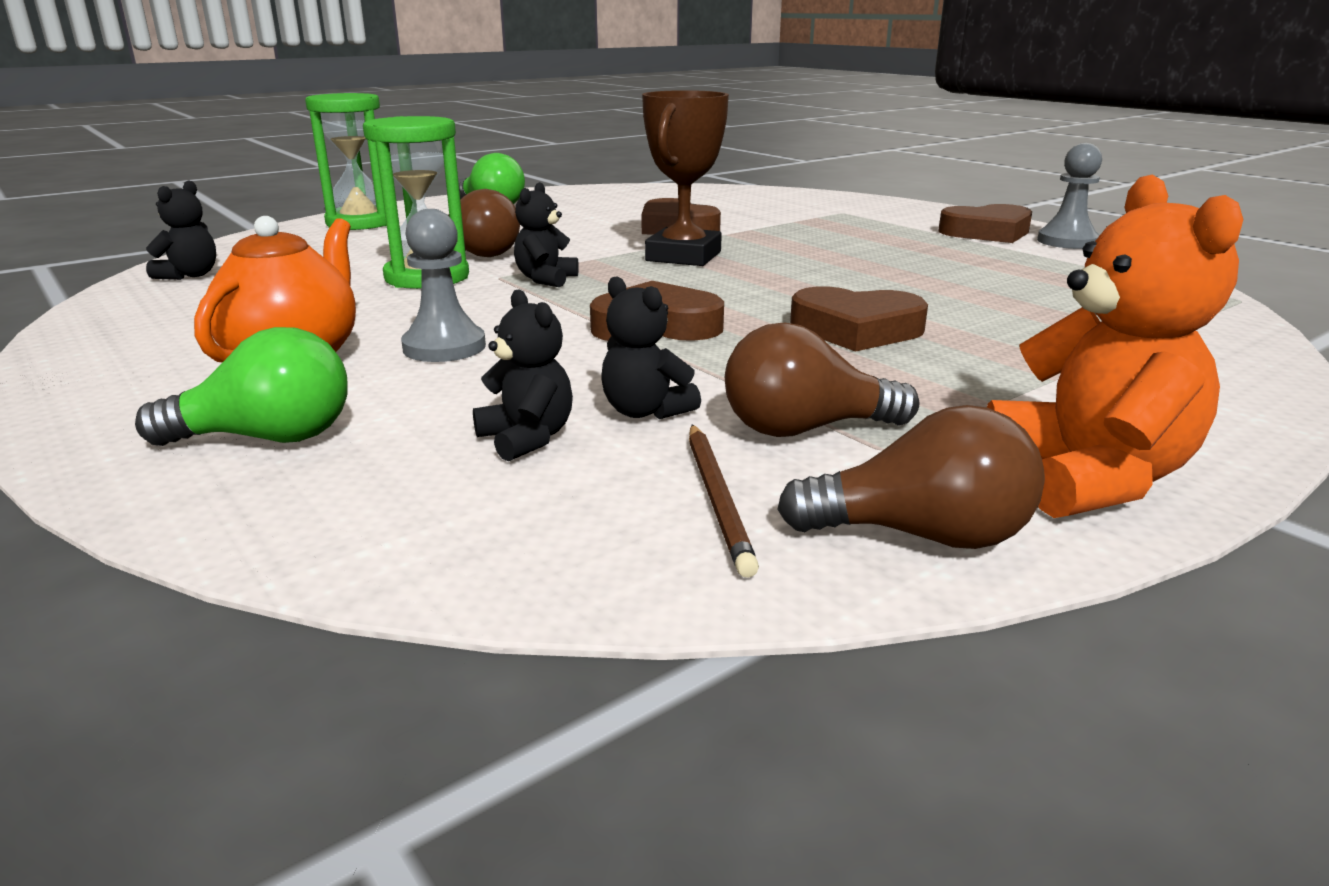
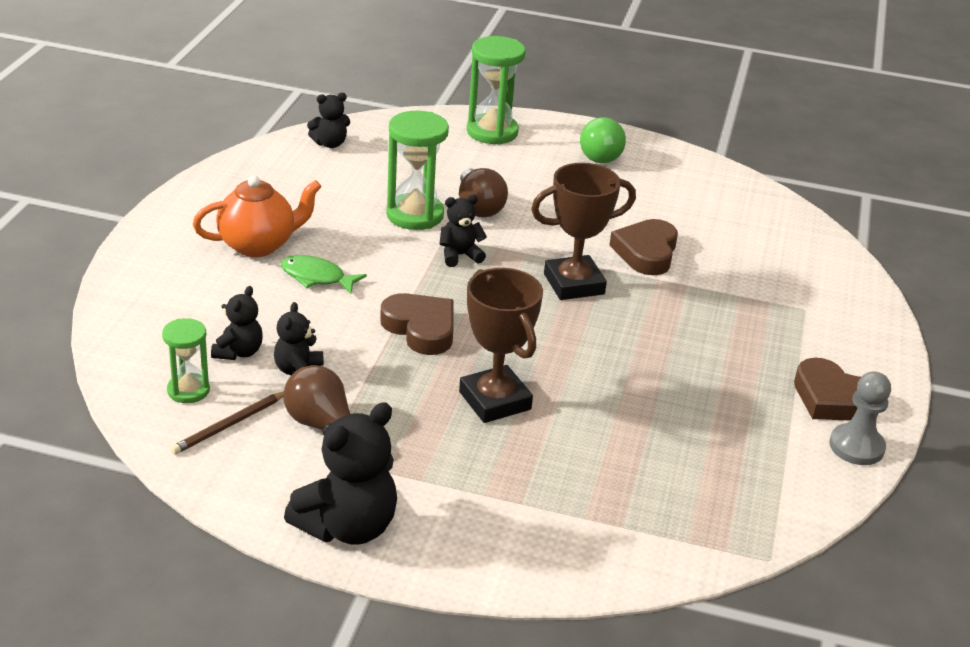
camera: 50 degrees right, 10 degrees up
green light bulb [135,327,348,446] -> none
grey pawn [401,209,486,362] -> green fish [281,255,367,294]
brown light bulb [777,405,1045,549] -> none
brown heart [790,286,928,352] -> brown trophy [459,268,543,423]
orange teddy bear [987,175,1243,518] -> black teddy bear [284,402,397,545]
none -> green hourglass [162,318,210,403]

